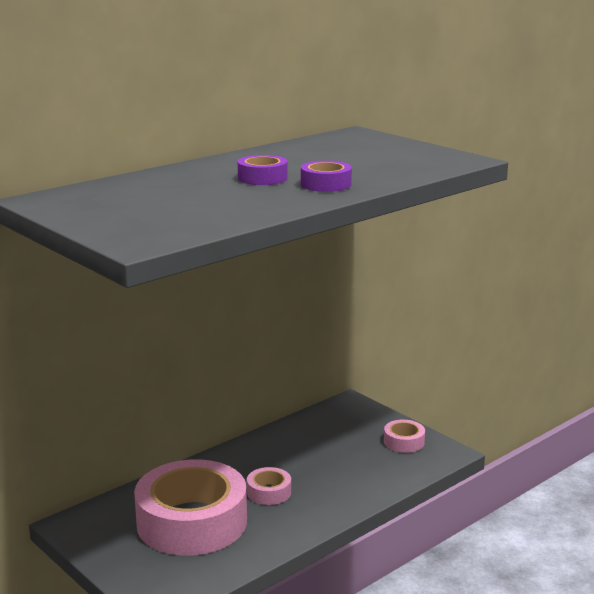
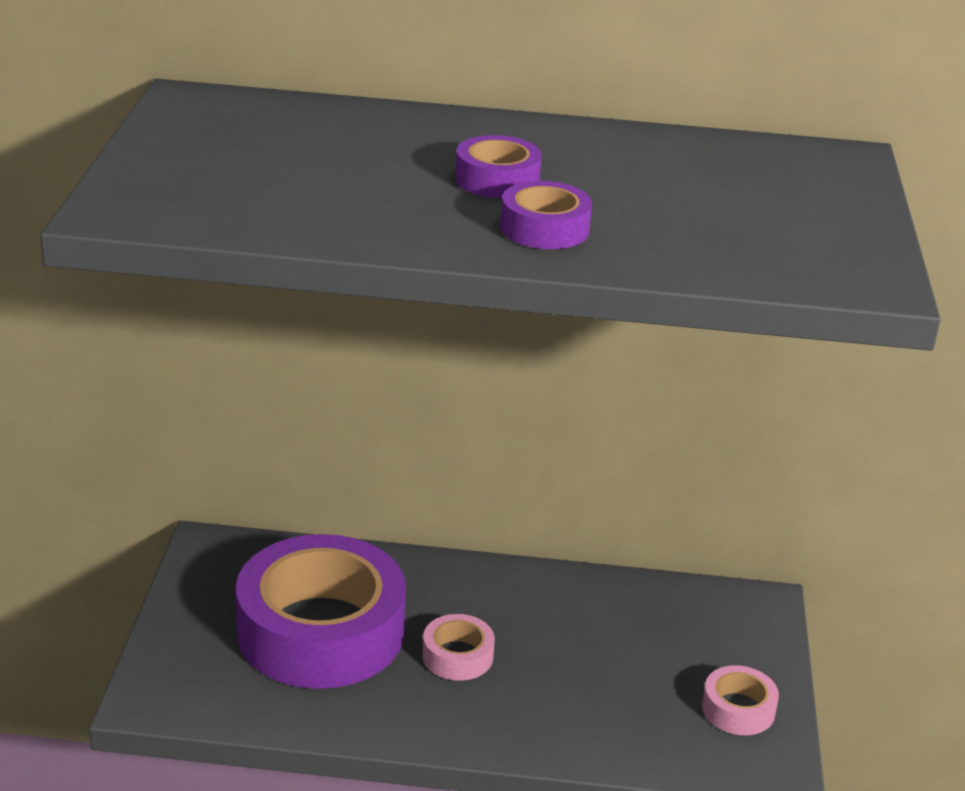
camera: 45 degrees right, 10 degrees up
pink tape [134,459,247,556] -> purple tape [236,534,406,689]

